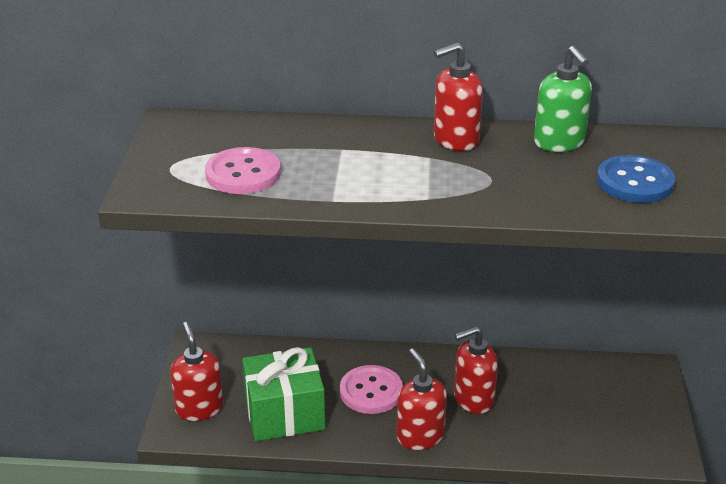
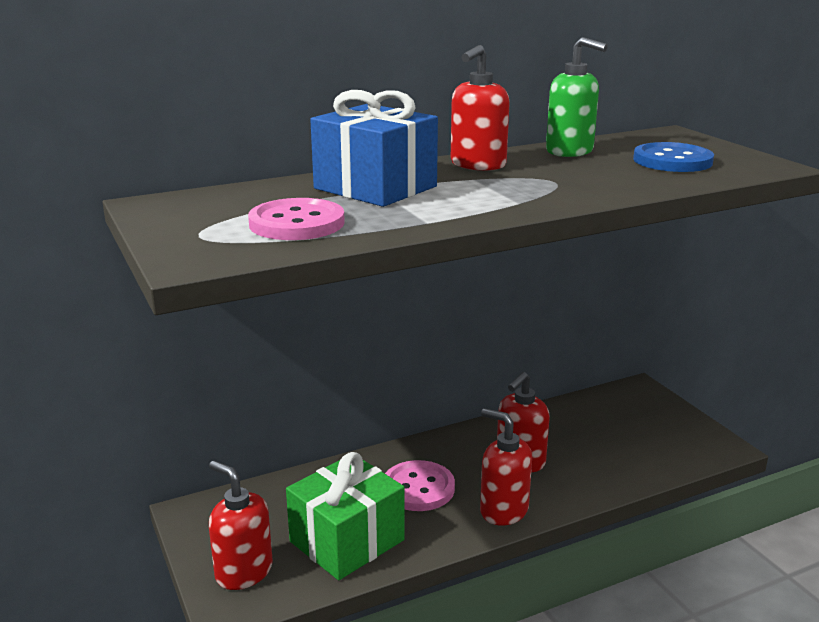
camera: 30 degrees left, 10 degrees down
none -> blue gift [310,90,438,207]

